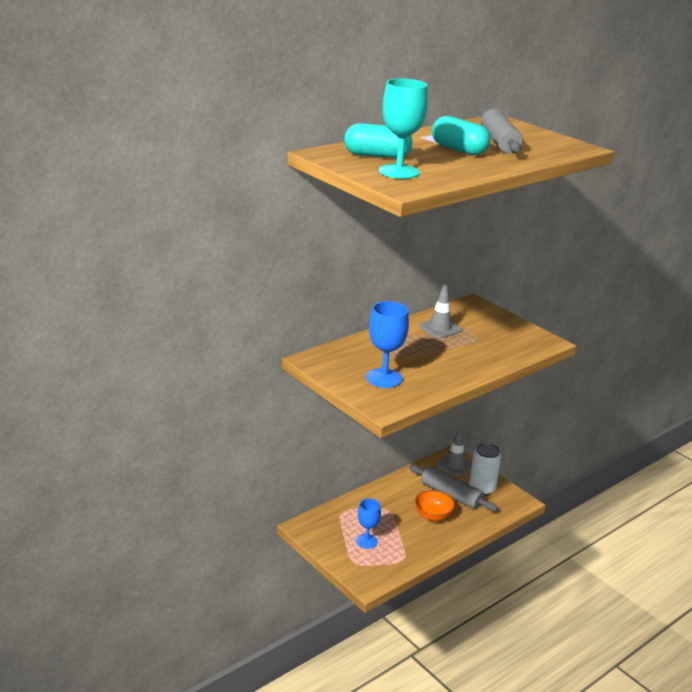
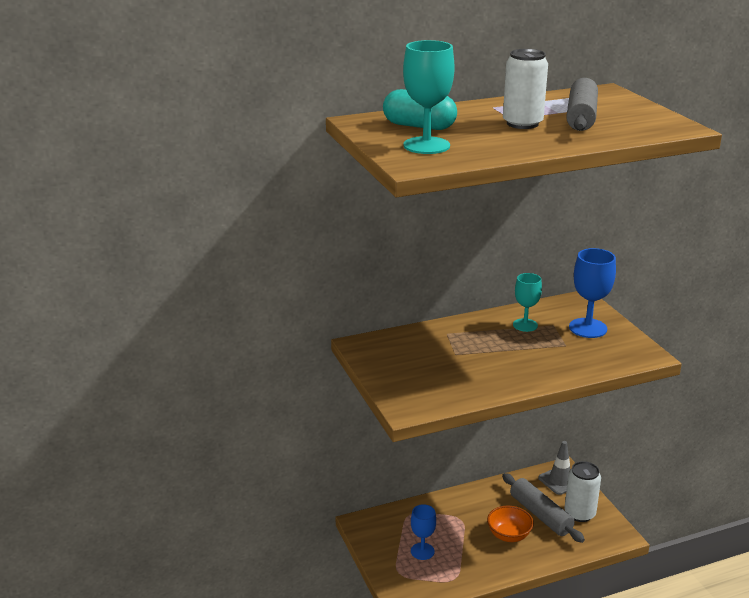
camera: 20 degrees right, 0 degrees up
blue goblet [366,301,409,388] -> blue goblet moved to [569,248,616,338]
grey traffic cone [419,284,462,339] -> turquoise goblet [513,273,542,332]
turquoise capsule [432,116,491,155] -> white can [503,49,548,129]

